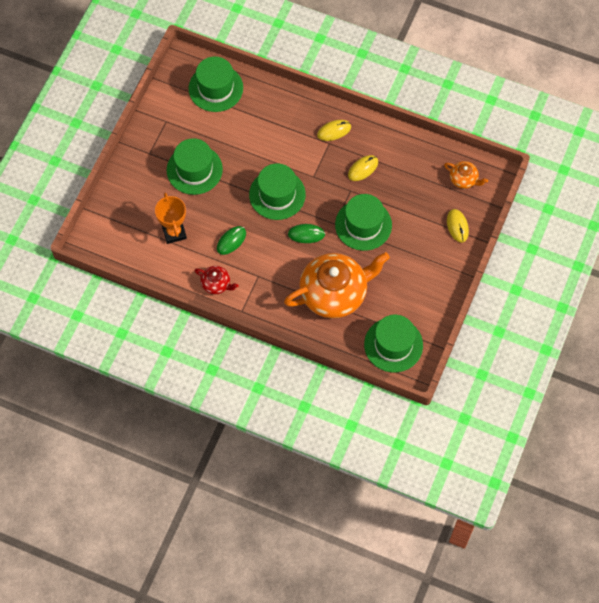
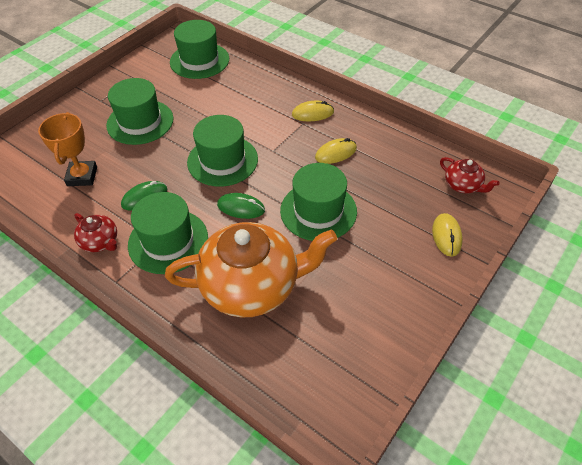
camera: 15 degrees right, 15 degrees down
green hat [364,315,423,372] -> green hat moved to [128,192,208,274]
orange teapot [444,161,488,189] -> red teapot [440,157,499,194]

